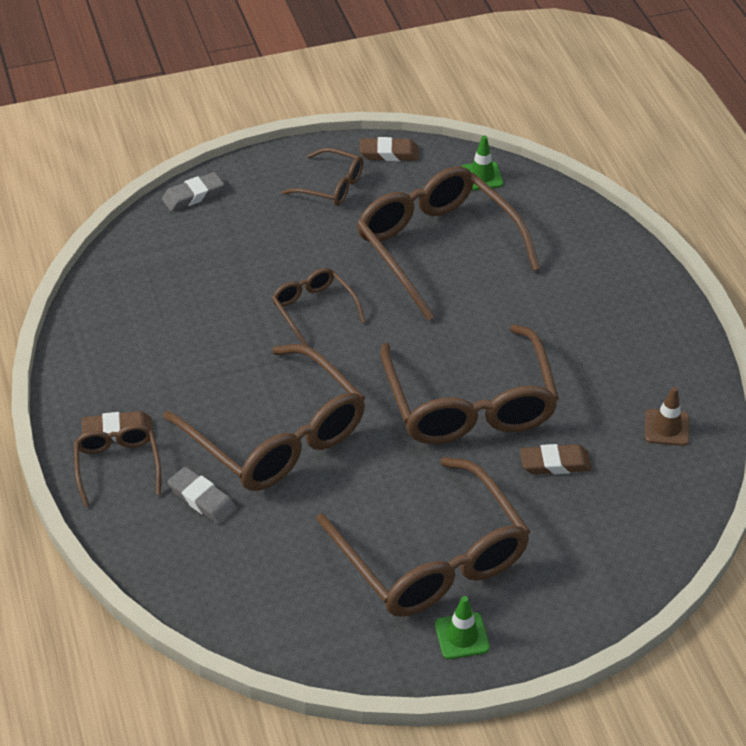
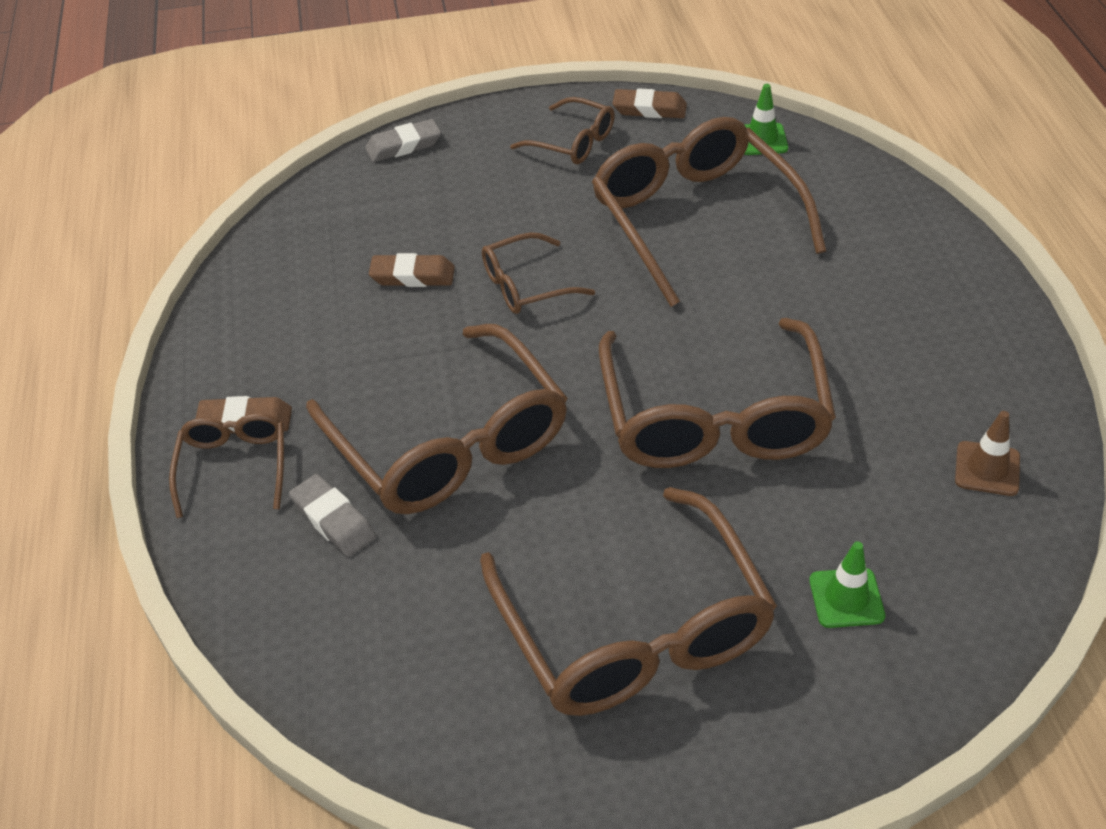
camera: 10 degrees right, 0 degrees up
brown glasses [272,268,366,346] -> brown glasses turned 90 degrees counterclockwise [482,232,595,314]
green traffic cone [435,596,490,659] -> green traffic cone moved to [809,541,885,628]
brown eraser [520,444,592,475] -> brown eraser moved to [369,253,455,287]

